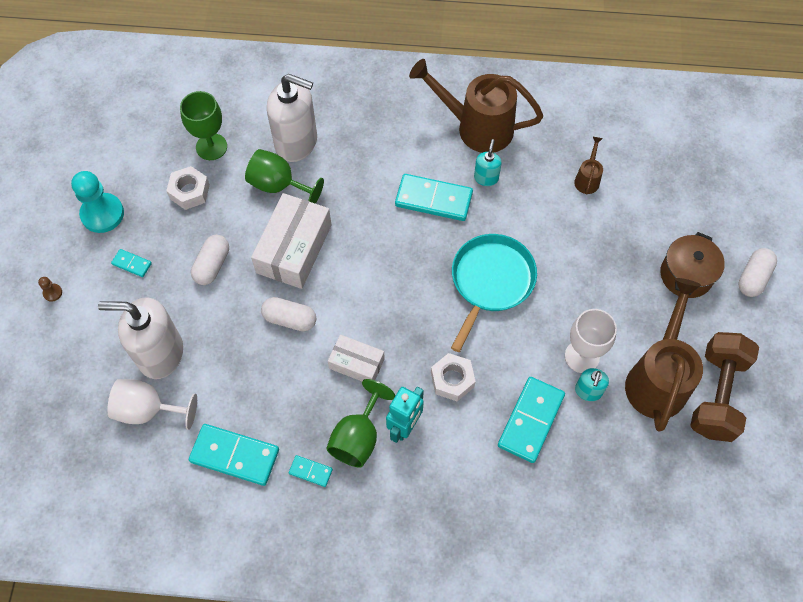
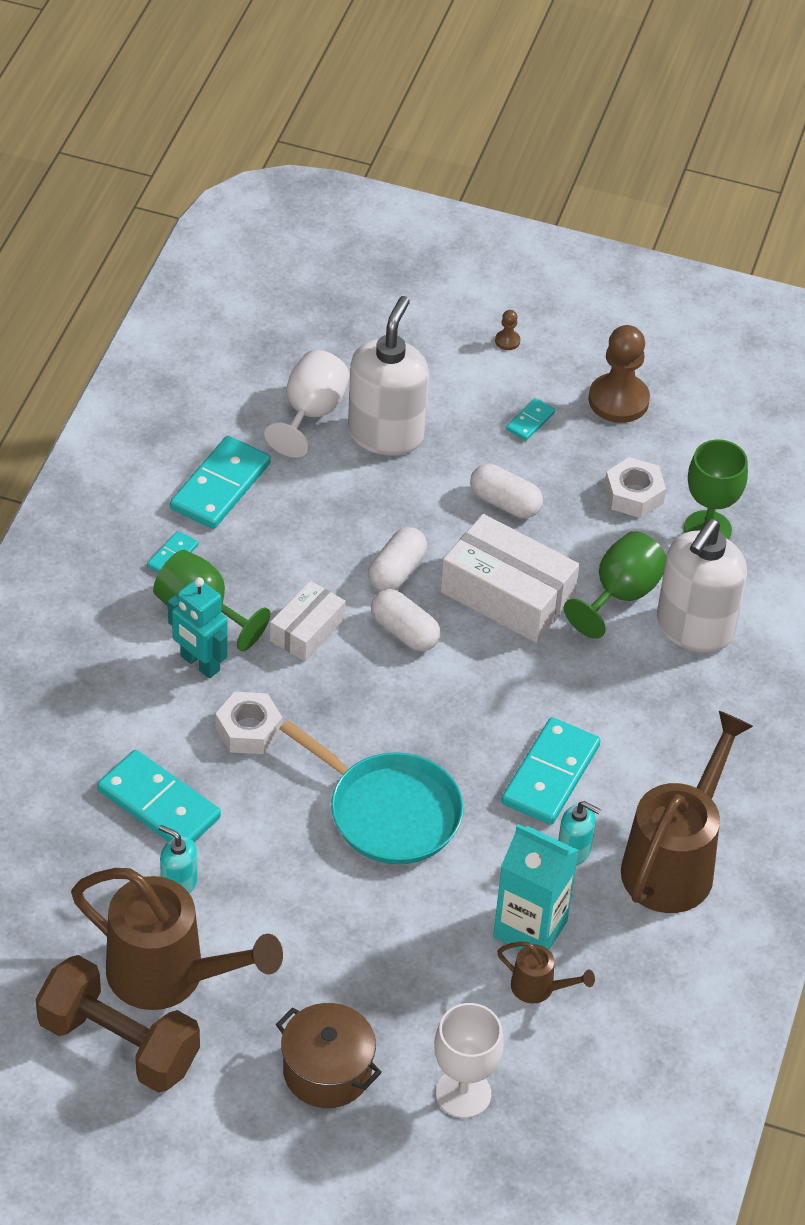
camera: 100 degrees right, 15 degrees down
turquoise pawn [71,171,124,233] -> brown pawn [588,325,650,423]
white goblet [565,309,617,373] -> white goblet moved to [434,1003,504,1118]
white capsule [738,248,777,297] -> white capsule moved to [371,589,440,652]
none -> turquoise carton [493,824,579,950]

